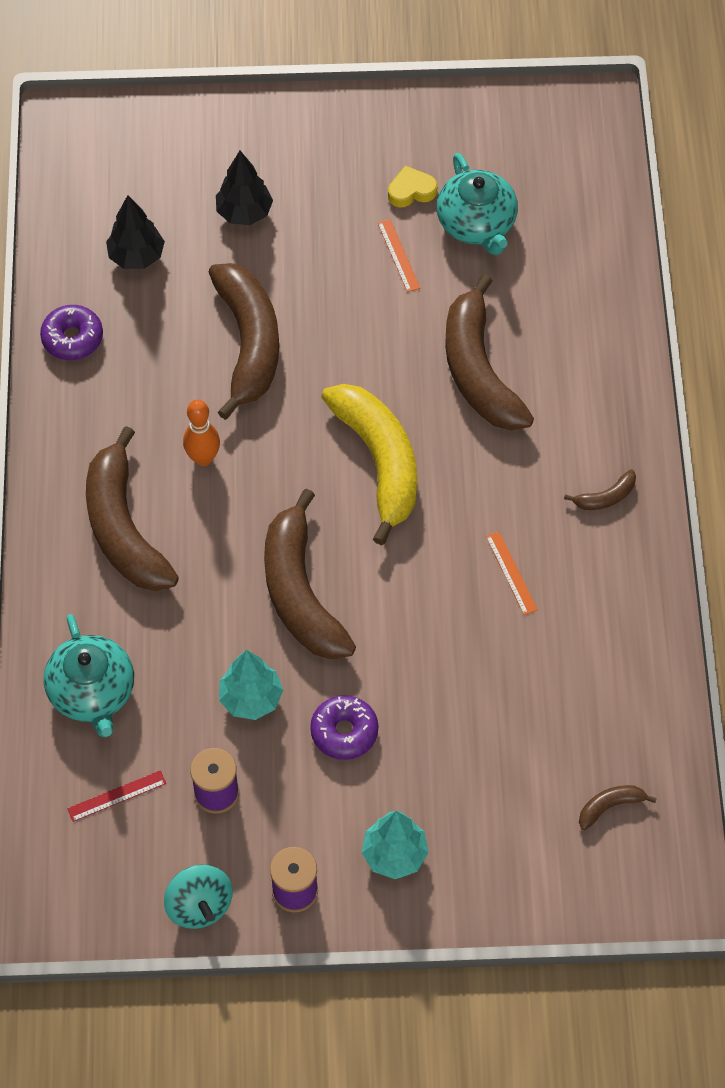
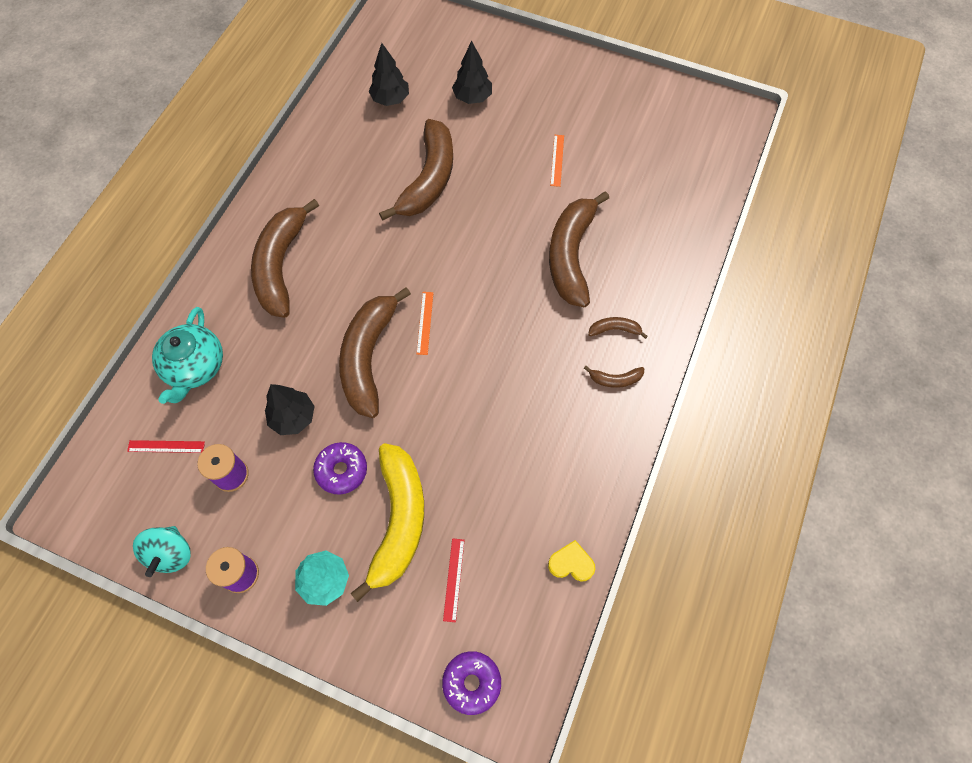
camera: 25 degrees right, 5 degrees up
purple donut [40,305,103,360] -> purple donut moved to [442,651,501,715]
orange bowling pin [183,400,220,466] -> none
turquoise tree [219,650,283,720] -> black tree [265,384,315,435]
yellow banana [321,384,417,545] -> yellow banana moved to [351,443,424,602]
yellow heart [388,166,437,207] -> yellow heart moved to [548,540,595,581]
turquoise teapot [437,153,518,255] -> none
orange ruler [486,532,538,615] -> orange ruler moved to [417,292,433,355]
brown banana [579,785,657,830] -> brown banana moved to [588,317,648,339]
none -> red ruler [443,538,465,622]

